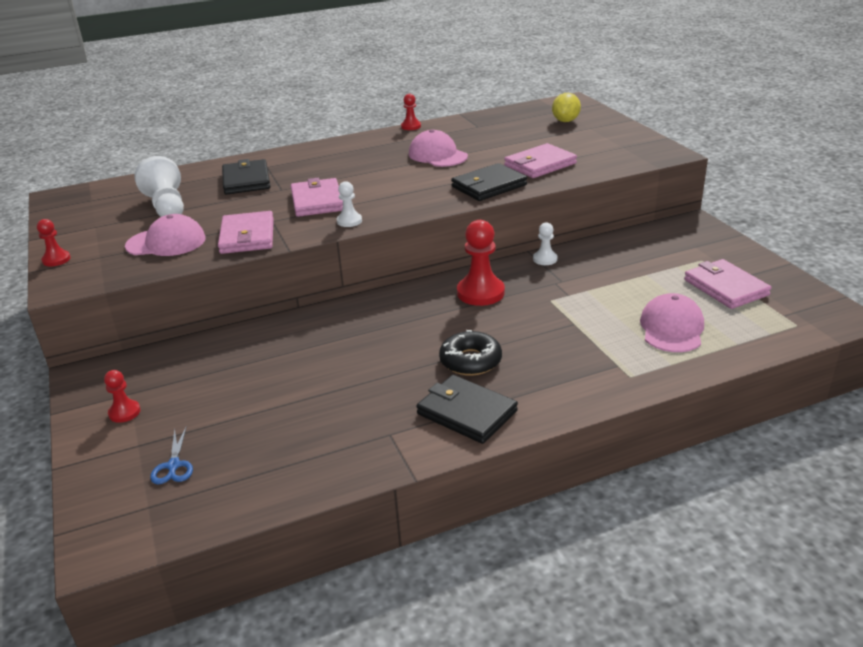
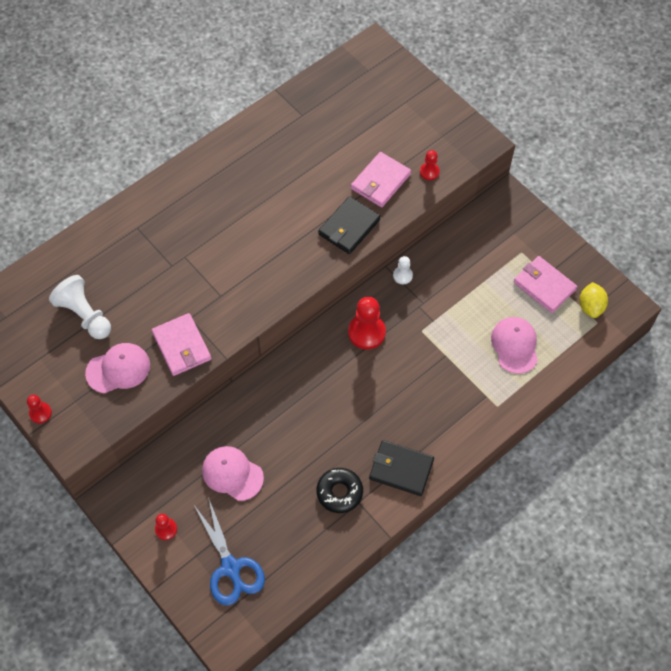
camera: 20 degrees left, 30 degrees up
blue scissors [150,426,193,484] -> blue scissors [194,497,265,606], size x2.01
black wallet [222,159,270,195] -> none
pink wallet [291,178,343,217] -> none
white pawn [337,181,362,227] -> none
red pawn [401,94,421,130] -> red pawn moved to [420,150,440,180]
pink cap [409,129,468,167] -> pink cap moved to [202,446,264,501]
black donut [439,330,502,376] -> black donut moved to [316,468,363,513]
yellow lemon [552,93,581,122] -> yellow lemon moved to [579,282,608,318]

